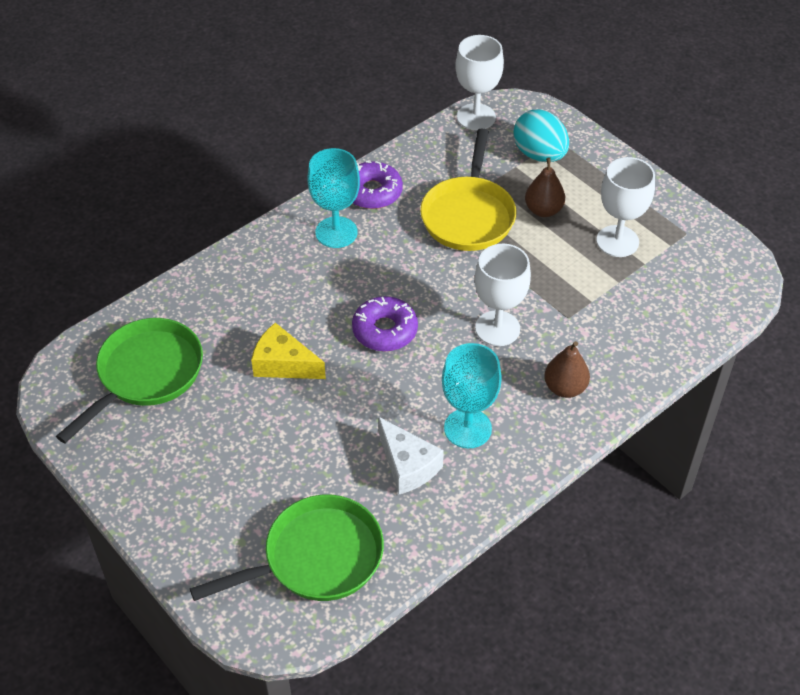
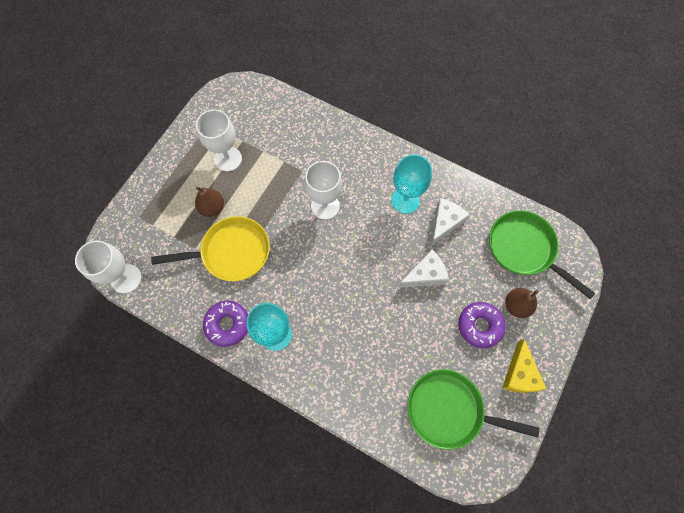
camera: 110 degrees left, 20 degrees up
yellow cheese [251,323,326,379] -> yellow cheese moved to [502,339,546,393]
purple donut [352,296,418,351] -> purple donut moved to [458,302,506,348]
turquoise egg [513,110,569,162] -> none
brown pear [544,341,590,398] -> brown pear moved to [505,288,539,318]
none -> white cheese [398,250,449,288]

